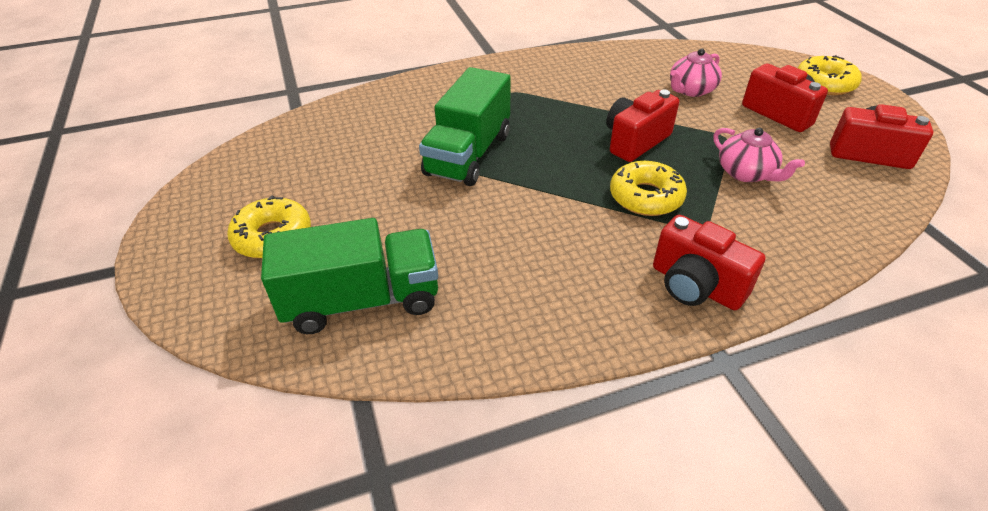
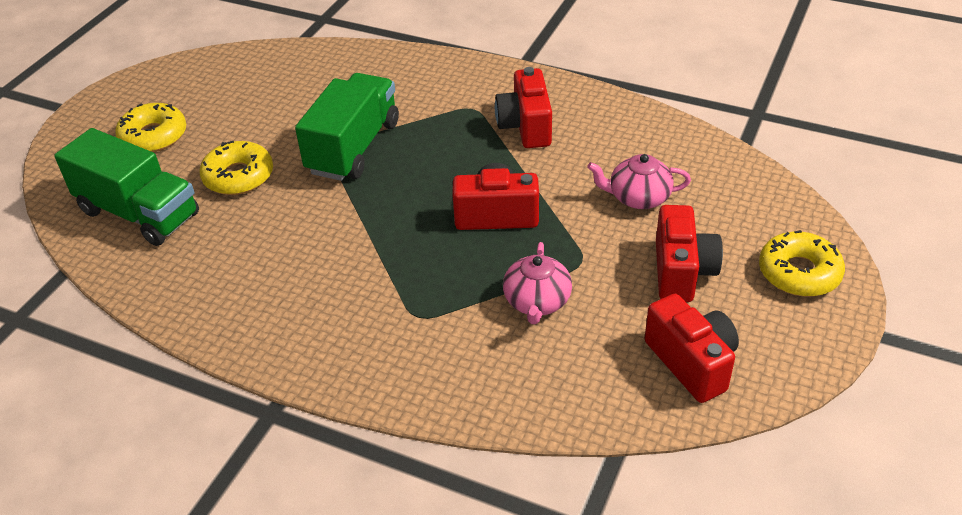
camera: 45 degrees right, 0 degrees up
green truck [419,67,511,186] -> green truck turned 135 degrees clockwise [295,73,399,181]
yellow donut [610,161,687,216] -> yellow donut moved to [199,141,273,195]
red camera [653,215,766,310] -> red camera moved to [495,67,552,148]

